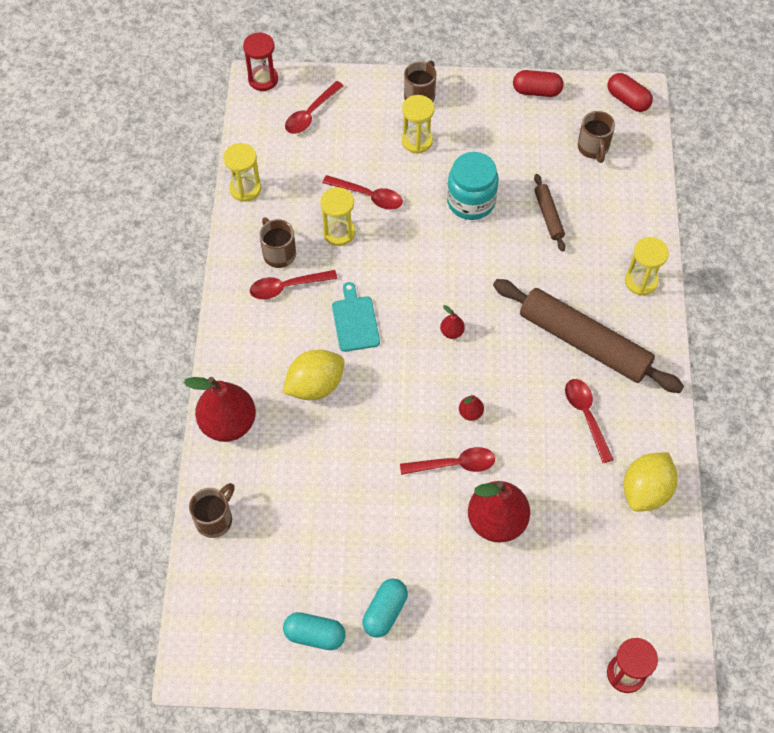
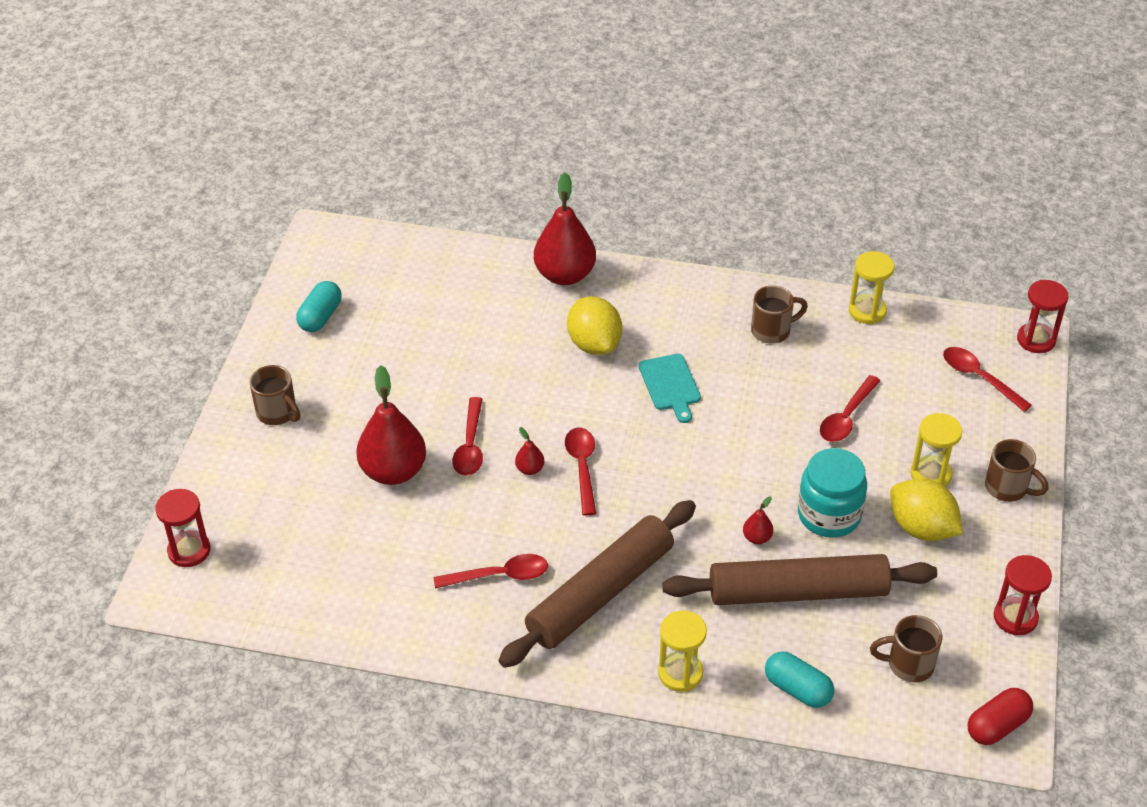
camera: 100 degrees right, 15 degrees down
brown mug [189,483,235,538] -> brown mug moved to [249,365,301,425]
red spoon [250,270,337,299] -> red spoon moved to [565,427,596,516]
yellow hourglass [321,187,355,246] -> none
turquoise cutting board [332,282,380,352] -> turquoise cutting board turned 75 degrees clockwise [639,354,701,423]
turquoise capsule [362,579,408,638] -> turquoise capsule moved to [765,651,834,708]
red pear [440,305,465,339] -> red pear moved to [743,496,773,544]
red capsule [513,70,564,97] -> red hourglass [994,555,1052,636]
brown rolling pin [534,174,566,252] -> brown rolling pin [662,554,937,605], size x2.17
yellow lemon [623,452,678,512] -> yellow lemon moved to [890,479,963,541]

